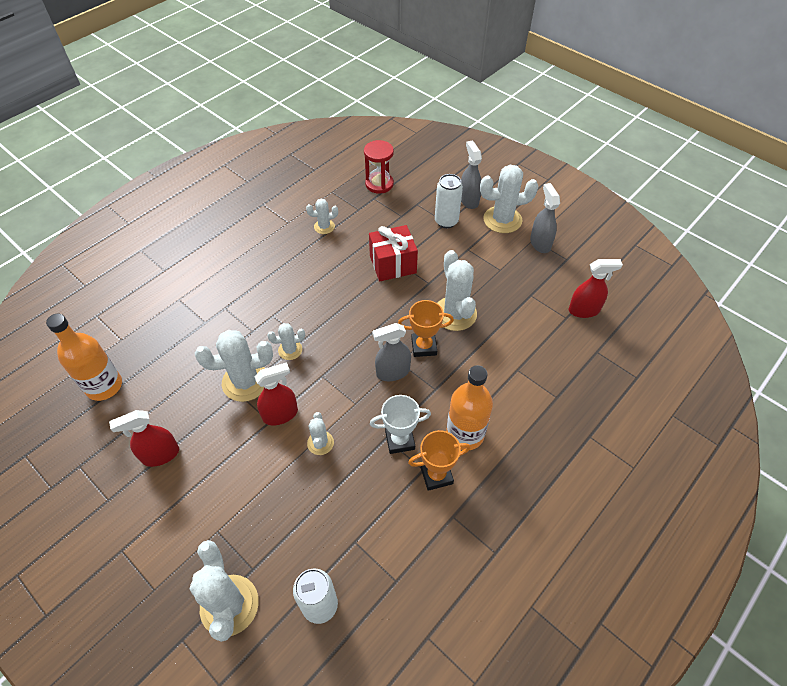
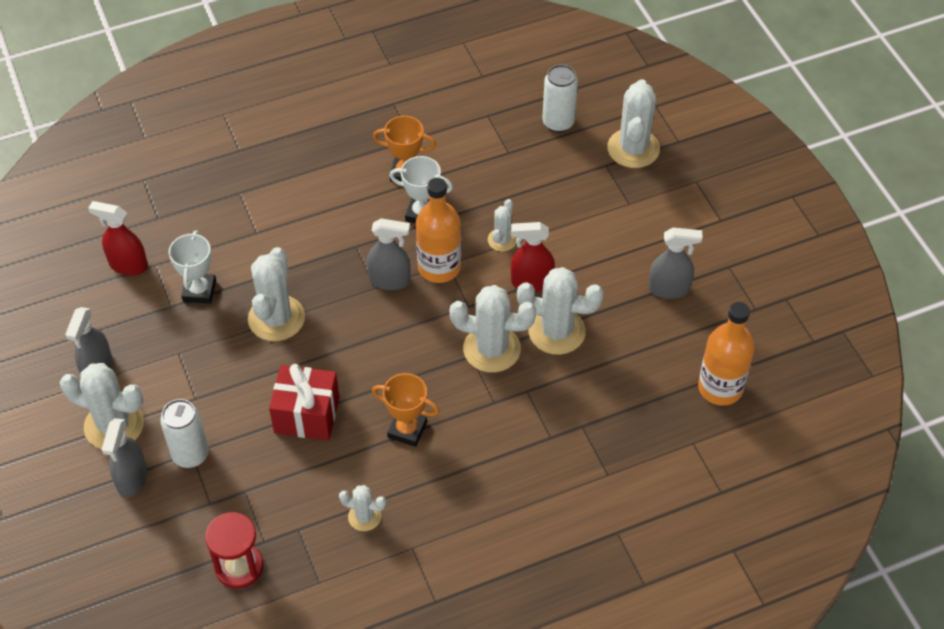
camera: 155 degrees left, 0 degrees up
red spray bottle [109,410,179,467] -> grey spray bottle [648,227,703,299]
white cactus [267,323,305,360] -> white cactus [450,285,536,373], size x1.87
orange trophy [398,300,454,357] -> orange trophy moved to [372,373,440,447]
orange bottle [446,365,493,450] -> orange bottle moved to [416,178,461,283]
none -> white trophy [169,230,216,304]

